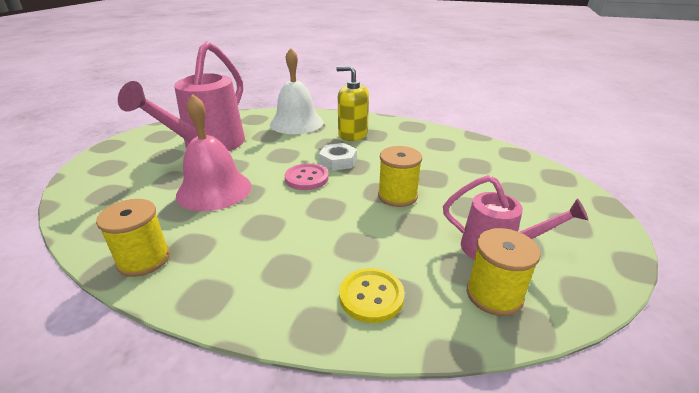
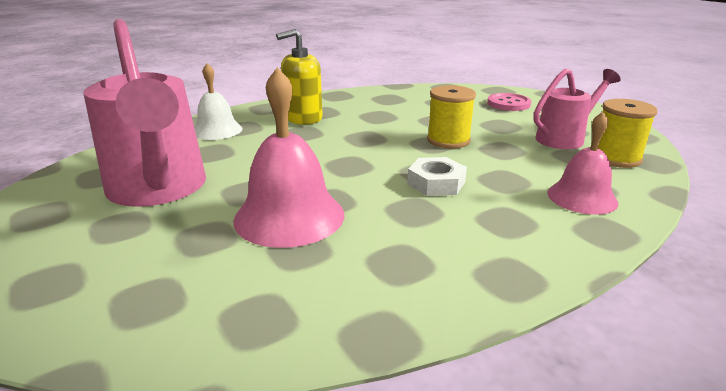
camera: 50 degrees left, 5 degrees down
yellow spool [96,199,170,277] -> none
white bell [270,48,323,134] -> white bell [194,63,242,140], size x0.65
pink button [285,163,329,190] -> pink button moved to [487,93,531,111]
white nut [319,143,357,171] -> white nut moved to [407,157,467,196]
yellow button [339,268,405,323] -> pink bell [547,112,619,215]

